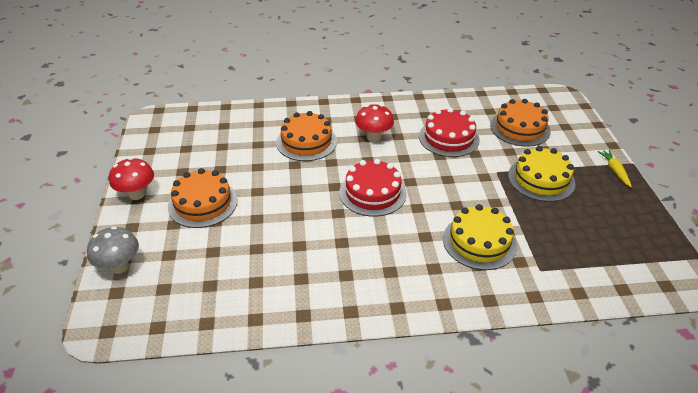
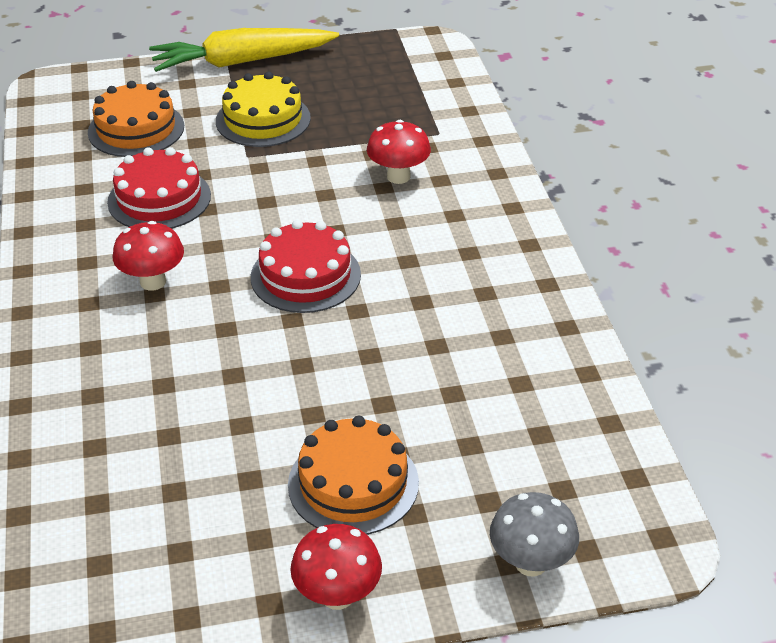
camera: 95 degrees left, 0 degrees up
orange cake [276,111,337,161] -> none
yellow cake [443,204,517,270] -> red mushroom [367,120,431,184]
yellow carrot [598,150,632,187] -> yellow carrot [149,28,339,72], size x2.37

